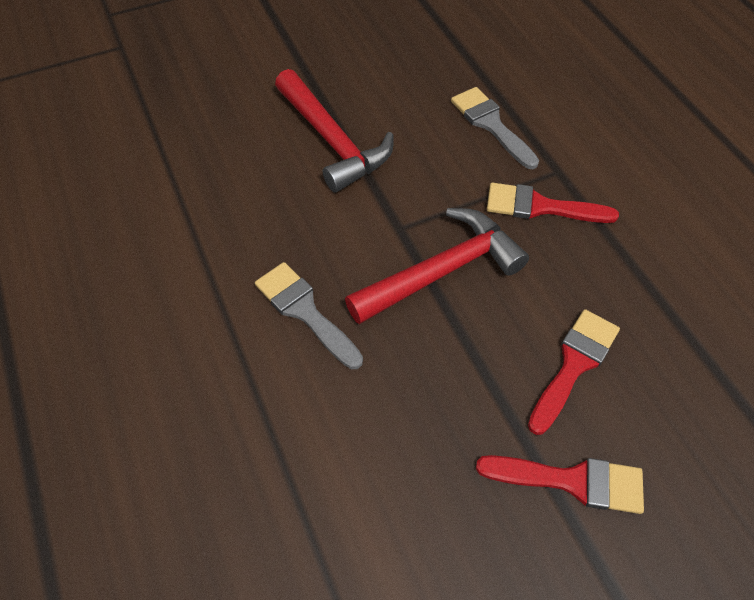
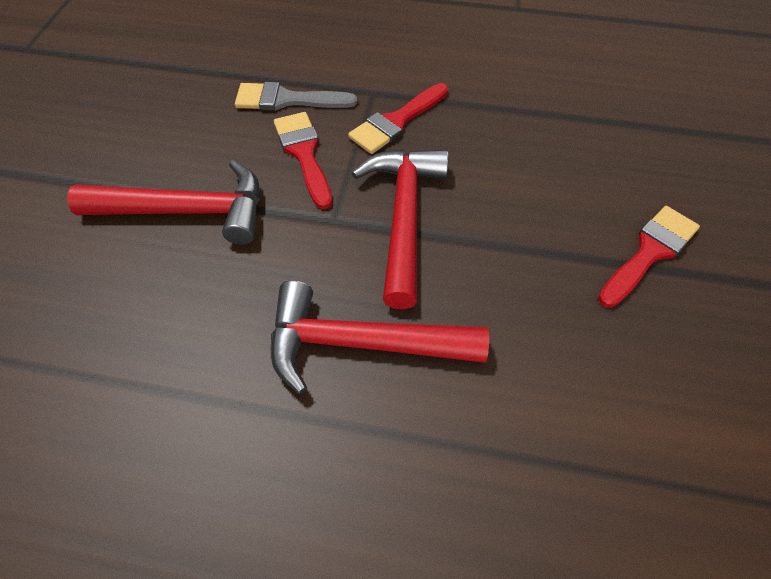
camera: 55 degrees left, 0 degrees up
grey brush [255,262,363,369] -> red hammer [271,280,489,394]
red brush [528,309,620,435] -> red brush moved to [274,112,332,209]

